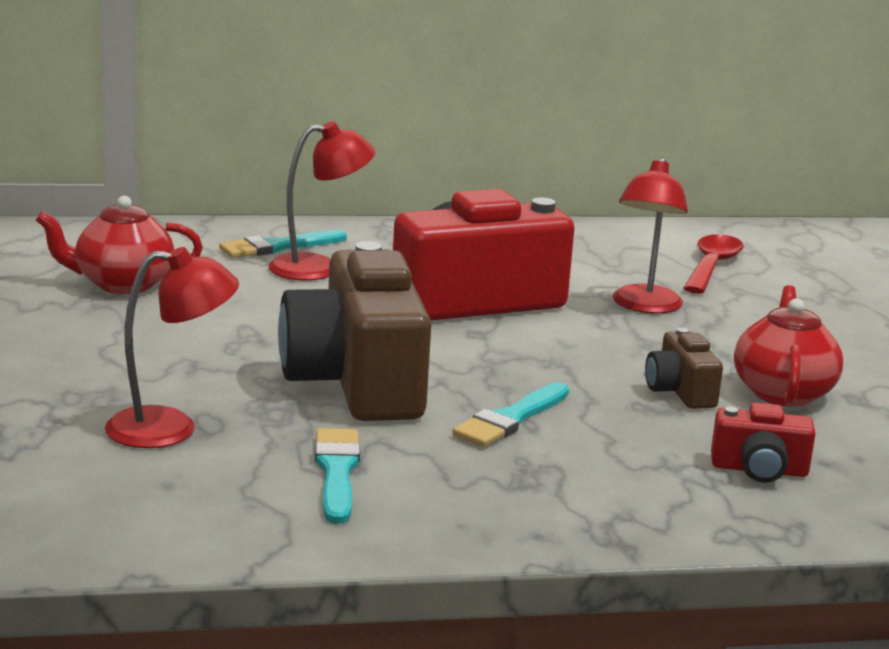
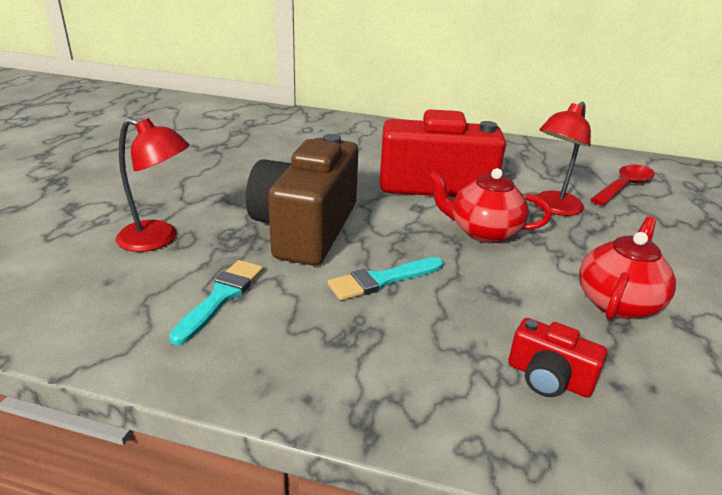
camera: 25 degrees right, 10 degrees up
red teapot [36,196,203,294] -> red teapot moved to [428,168,552,243]
turquoise brush [219,230,347,258] -> none
red lamp [268,122,375,281] -> none
brown camera [645,328,723,409] -> none

